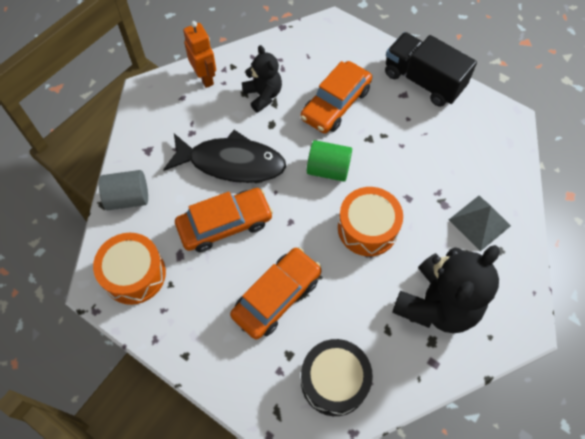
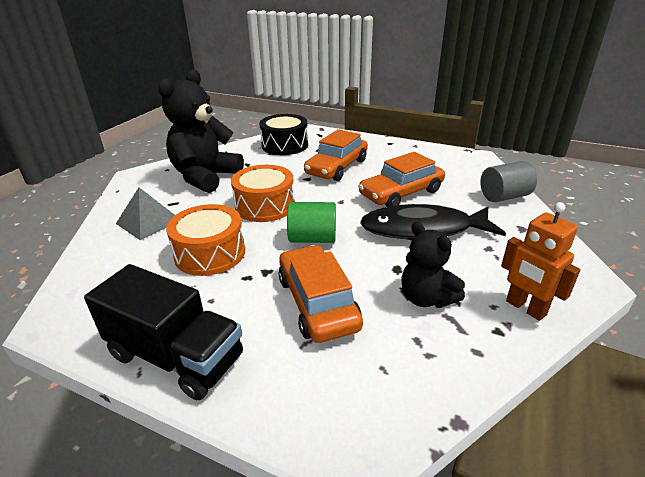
camera: 170 degrees right, 30 degrees down
orange drum [93,233,166,305] -> orange drum moved to [166,204,245,276]
orange car [300,61,372,134] -> orange car turned 45 degrees counterclockwise [278,245,363,343]

